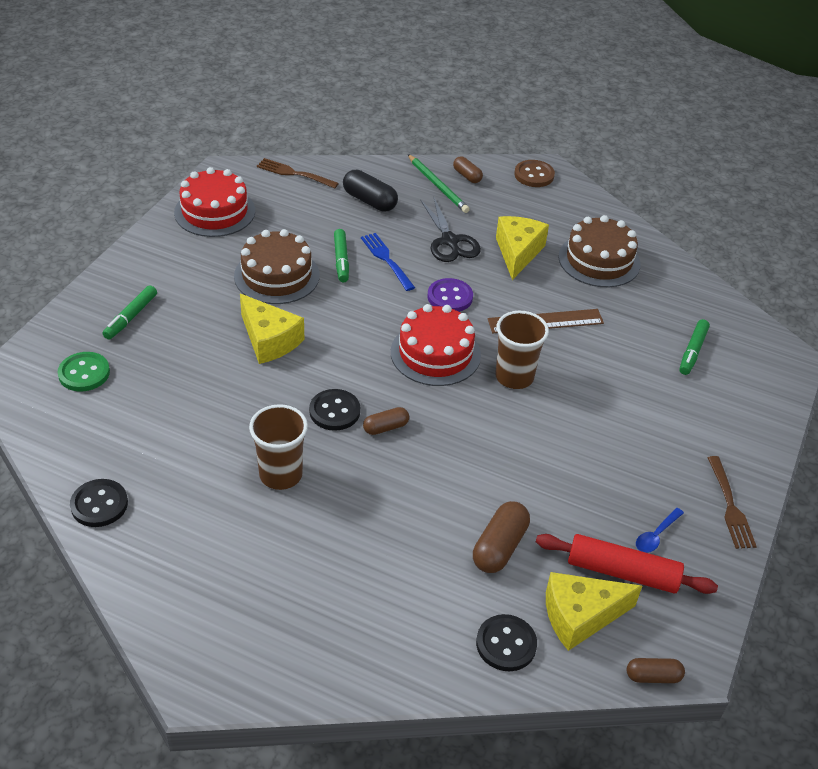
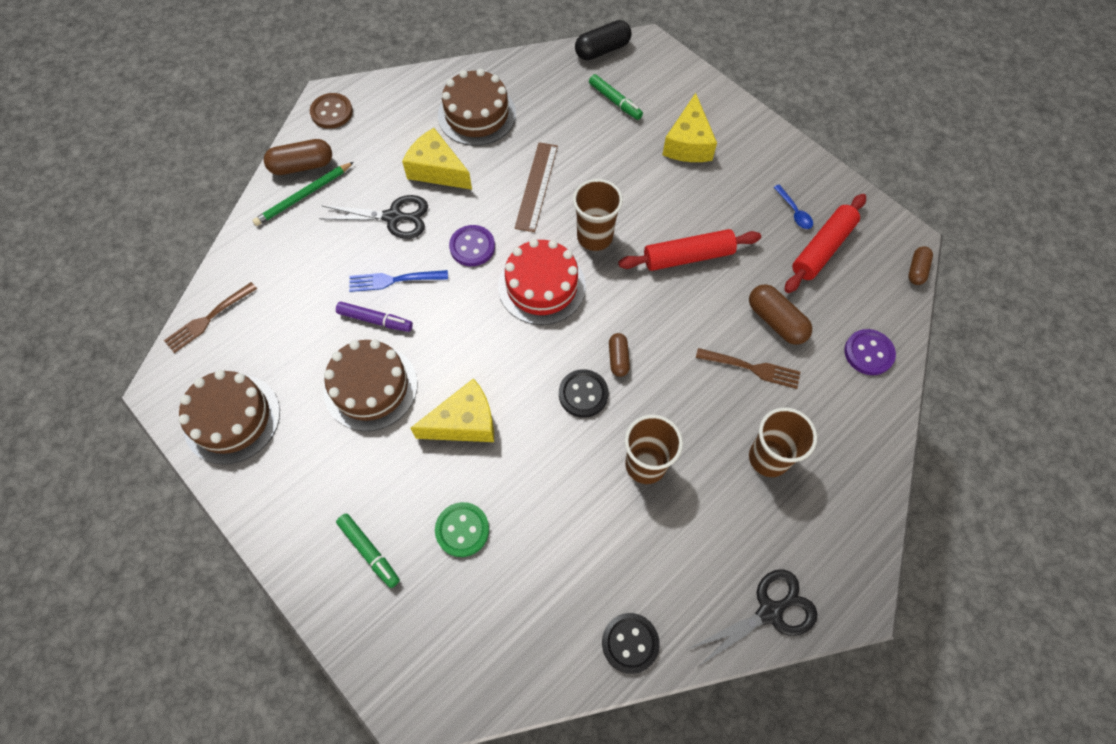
camera: 65 degrees left, 20 degrees up
green button [58,352,110,392] -> green button moved to [435,502,489,557]
red cake [174,167,255,237] -> brown cake [178,370,280,464]
green marker [334,229,349,282] -> purple marker [336,302,413,332]
black capsule [343,170,398,212] -> black capsule moved to [575,20,632,60]
green pencil [408,154,470,213] -> green pencil turned 150 degrees clockwise [252,162,354,226]
brown capsule [453,156,483,183] -> brown capsule [264,139,332,175], size x1.63
black button [476,614,537,671] -> purple button [844,329,896,375]
yellow cheese [546,572,642,651] -> yellow cheese moved to [662,93,717,162]
brown fork [708,456,757,549] -> brown fork moved to [696,348,800,389]
none -> red rolling pin [618,229,761,271]
none -> black scissors [688,569,818,667]
none -> brown cup [749,408,817,477]

